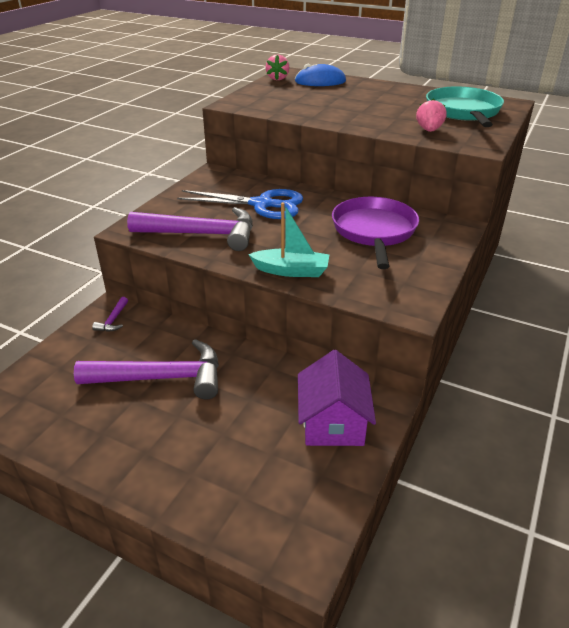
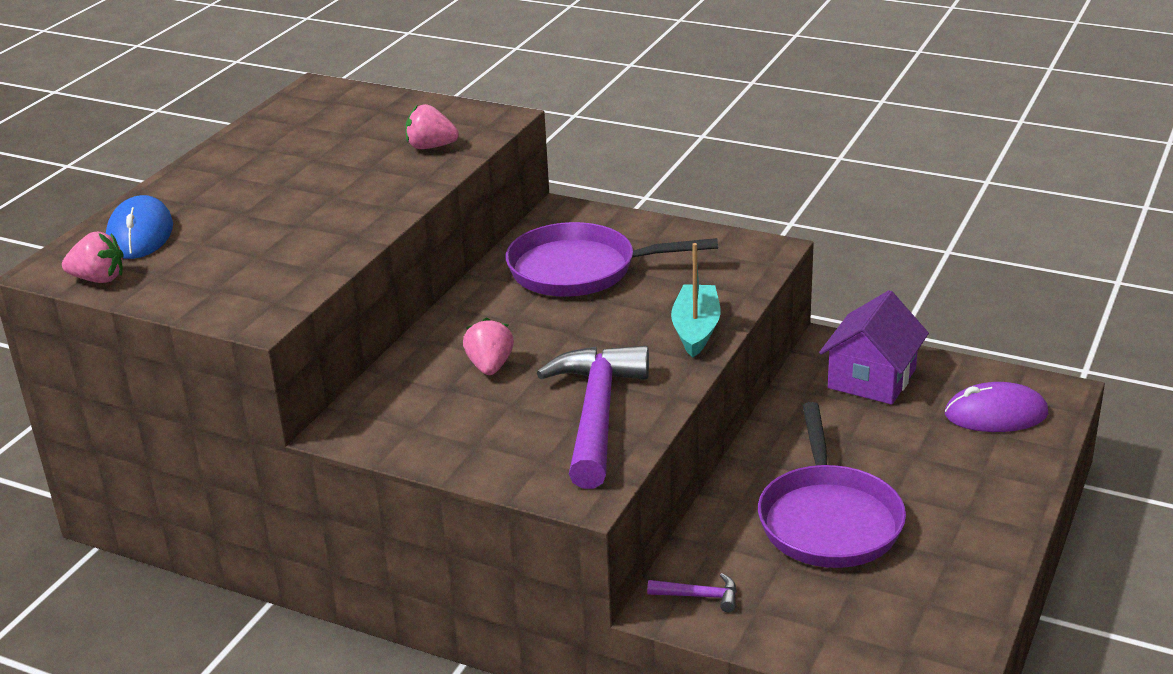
camera: 90 degrees left, 5 degrees down
purple hammer [74,339,219,400] -> purple pan [758,402,906,568]
blue scissors [177,189,303,219] -> pink strawberry [463,318,514,375]
purple house [298,350,376,446] -> purple house turned 60 degrees counterclockwise [819,290,929,405]
turquoise pan [426,86,504,127] -> none
none -> purple mouse [945,382,1048,432]

